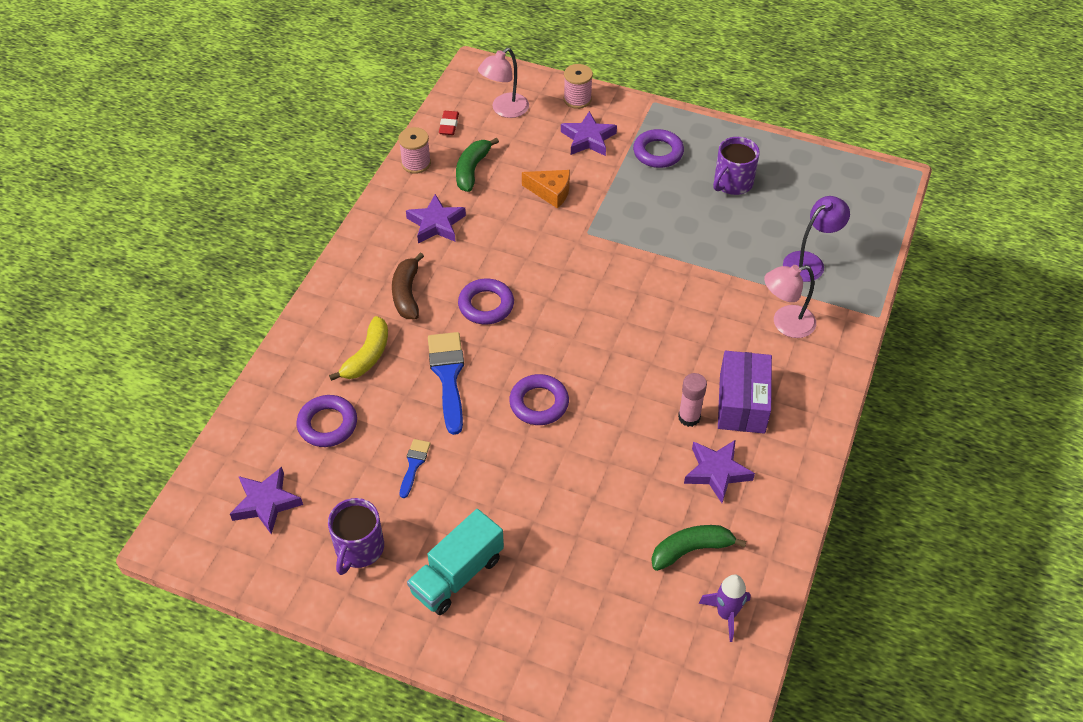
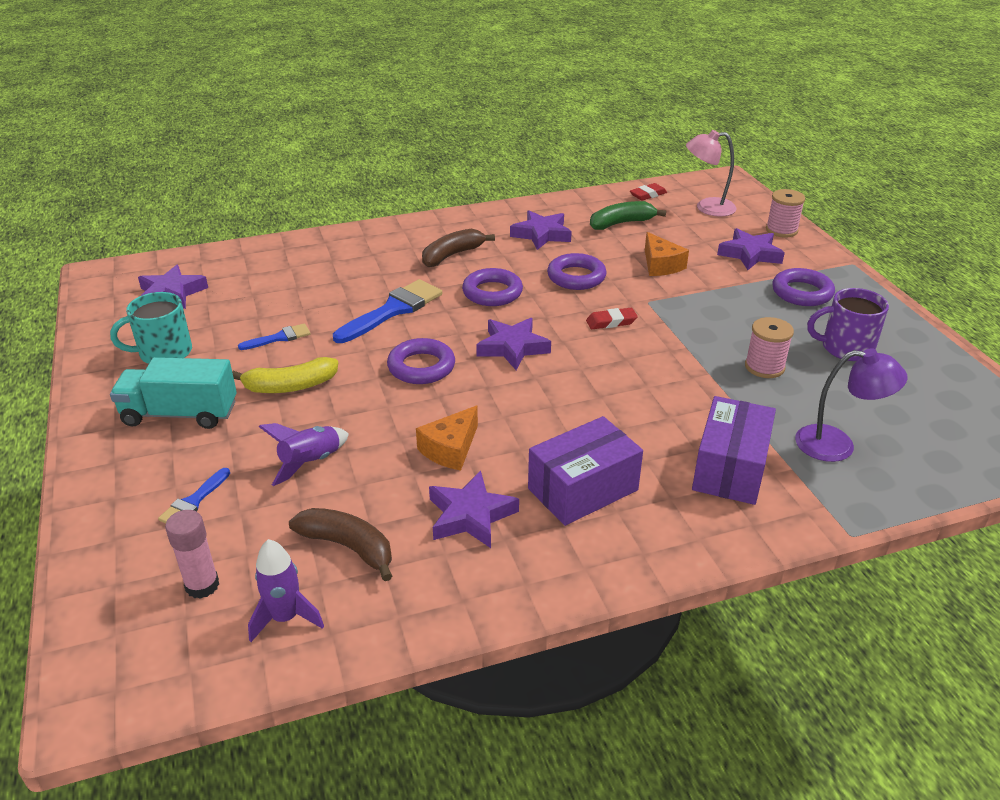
camera: 50 degrees right, 15 degrees down
purple ring [297,395,357,447] -> purple ring moved to [547,253,607,290]
purple mug [328,498,384,575] -> turquoise mug [110,292,192,364]
yellow banana [329,316,388,381] -> yellow banana moved to [232,357,338,393]
pink spool [398,127,431,174] -> pink spool moved to [745,317,794,378]
green banana [651,525,746,571] -> brown banana [289,508,392,581]
pink glue stick [678,373,707,427] -> pink glue stick moved to [165,510,219,599]
pink lamp [764,265,816,338] -> purple box [692,396,776,505]
none -> blue brush [158,468,230,524]
none -> purple rocket [259,423,349,486]
none -> orange cheese [416,406,478,471]
none -> purple star [476,318,551,370]
none -> red eraser [586,308,638,329]

